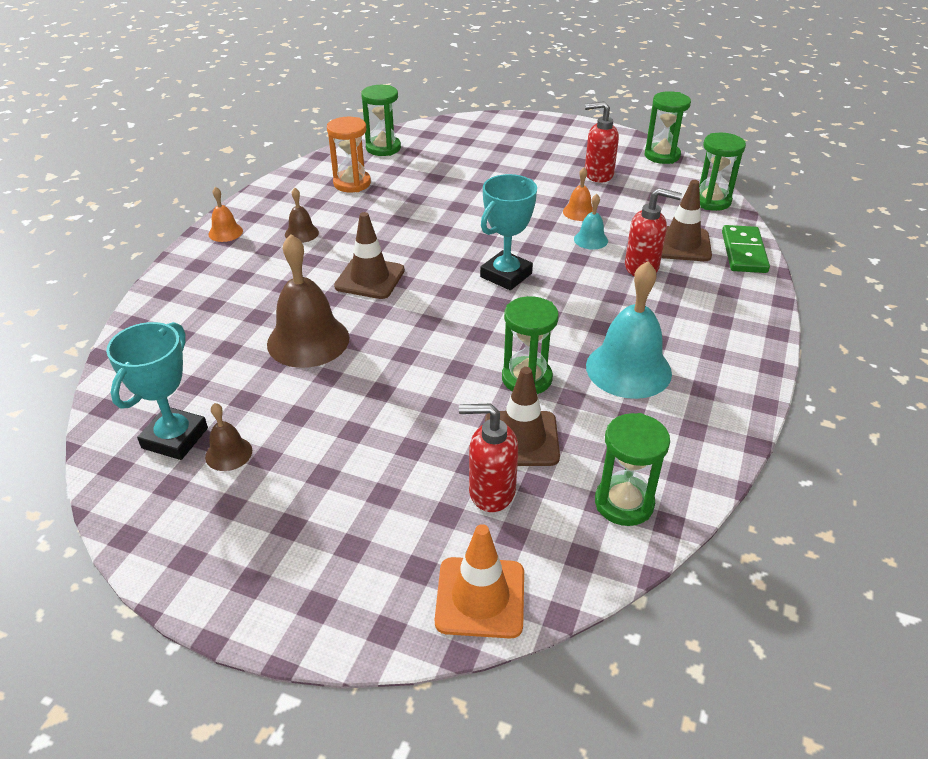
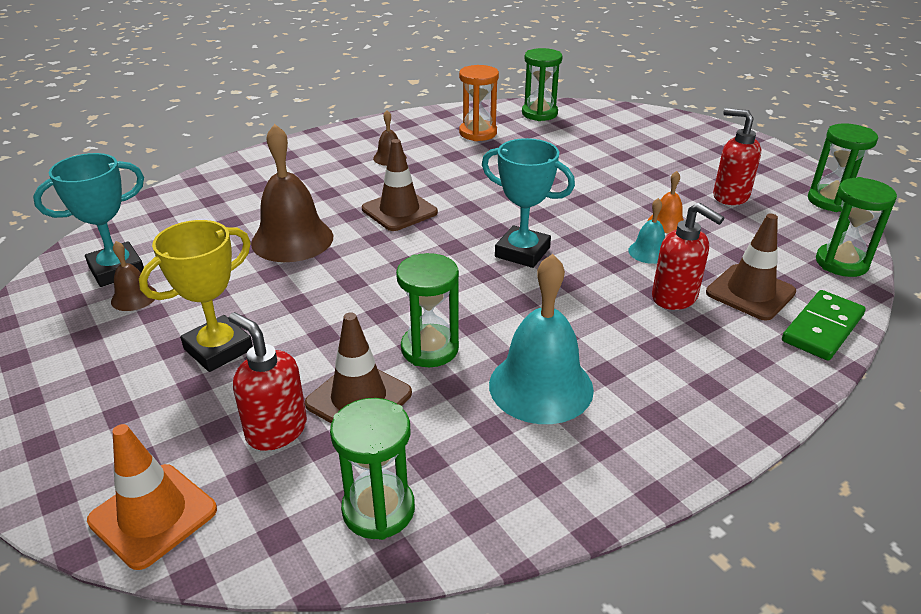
camera: 35 degrees right, 5 degrees down
orange bell [209,187,243,242] -> none
turquoise trophy [480,174,537,290] -> turquoise trophy turned 45 degrees clockwise [482,138,575,268]
none -> yellow trophy [139,220,253,372]

